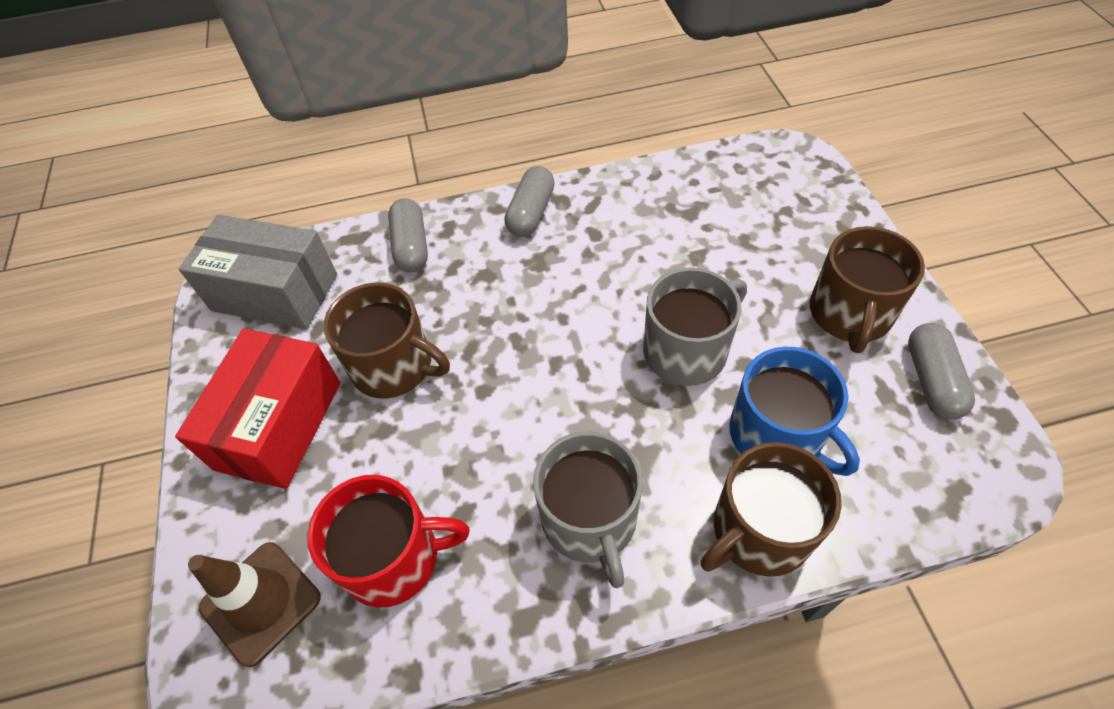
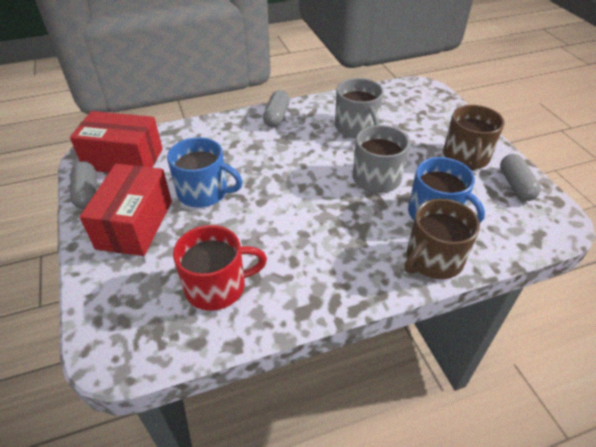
camera: 10 degrees left, 10 degrees down
grey box [179,215,337,329] -> red box [70,111,163,173]
brown traffic cone [188,542,321,667] -> none
brown mug [324,283,450,399] -> blue mug [167,137,243,208]
grey capsule [388,199,428,272] -> grey capsule moved to [70,161,97,209]
grey mug [533,431,643,588] -> grey mug moved to [335,78,384,138]

